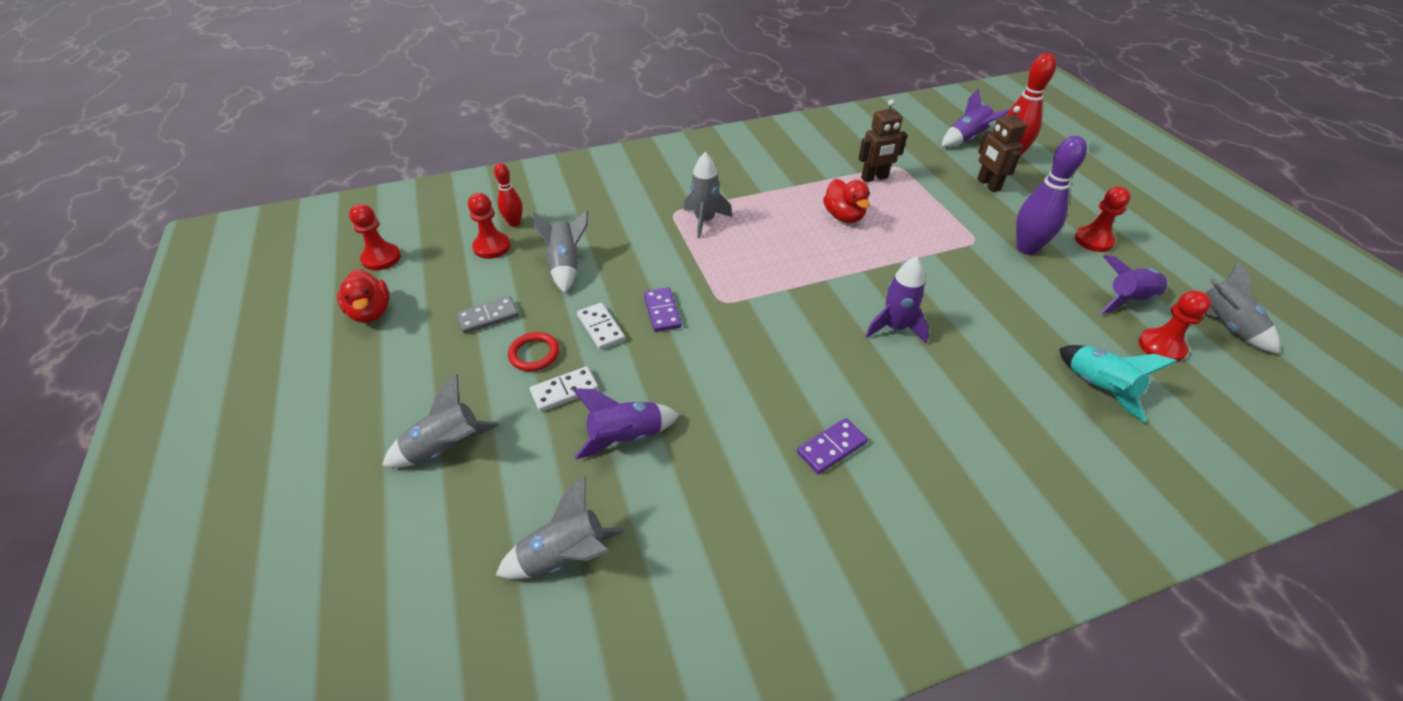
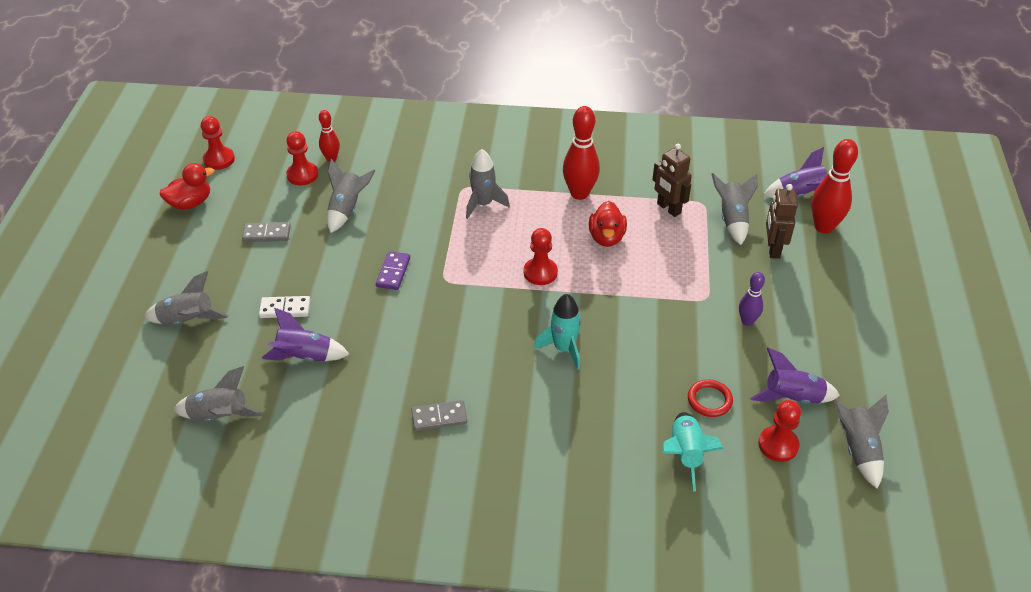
camera: 25 degrees right, 0 degrees up
red duck [337,269,390,323] -> red duck turned 120 degrees counterclockwise [160,163,215,210]
red ring [508,332,559,371] -> red ring moved to [688,379,733,417]
white domino [577,303,625,350] -> none
purple domino [797,418,868,474] -> grey domino [411,400,467,431]
brown robot [858,99,907,182] -> brown robot turned 45 degrees clockwise [652,144,692,217]
purple rocket [865,256,929,343] -> turquoise rocket [534,294,581,370]
purple bowling pin [1016,136,1087,255] -> purple bowling pin [739,272,765,326], size x0.58
red pawn [1075,187,1130,252] -> red pawn moved to [524,228,558,285]
none -> red bowling pin [563,106,600,200]
none -> grey rocket [712,173,757,245]

